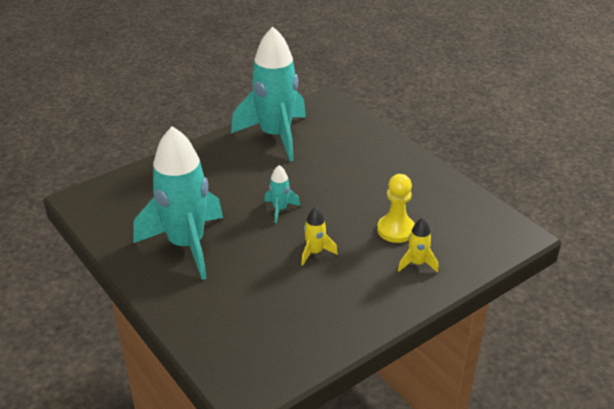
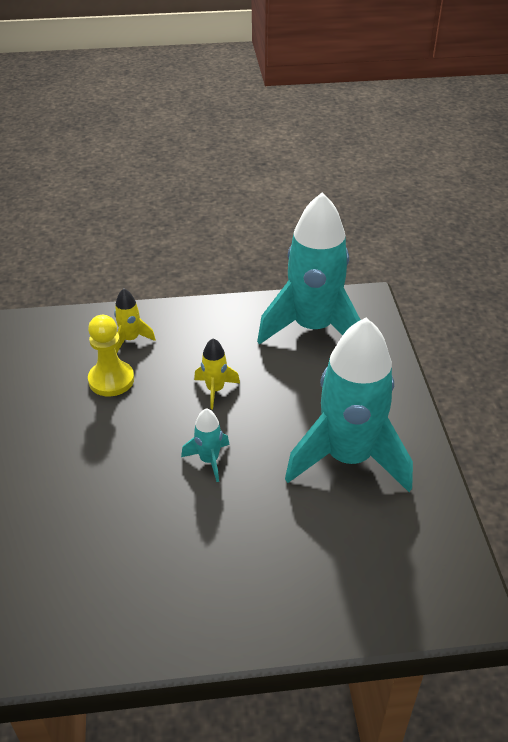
camera: 150 degrees left, 5 degrees up
turquoise rocket [231,27,306,161] -> turquoise rocket moved to [257,192,360,345]

